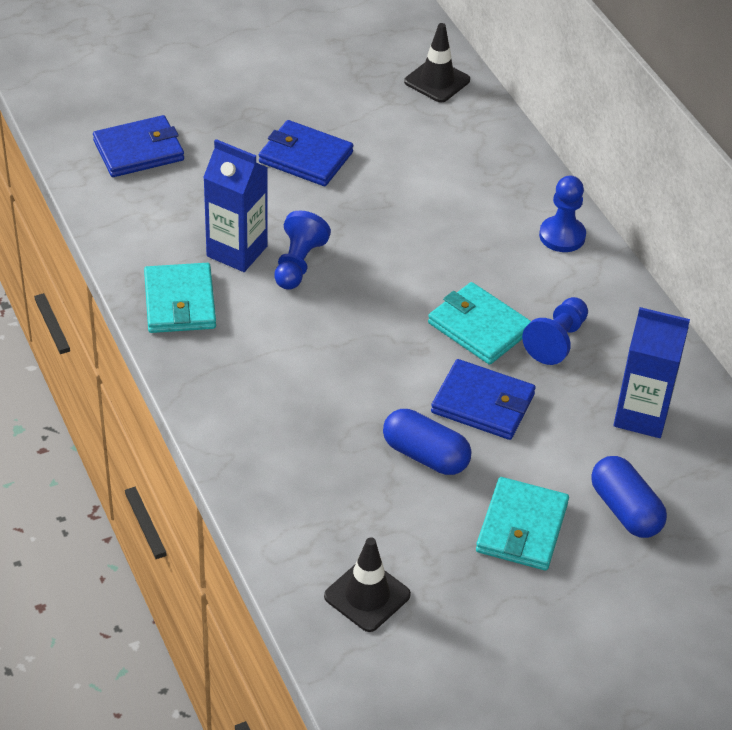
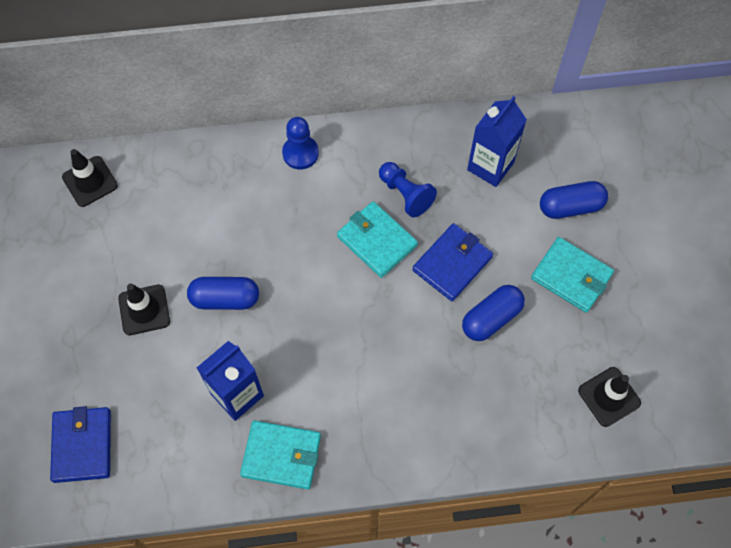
camera: 70 degrees left, 20 degrees up
blue wallet [259,120,354,186] -> black traffic cone [118,284,170,335]
blue pawn [274,211,331,290] -> none
turquoise wallet [428,282,531,365] -> turquoise wallet turned 75 degrees clockwise [337,201,418,278]
none -> blue capsule [187,277,259,310]

